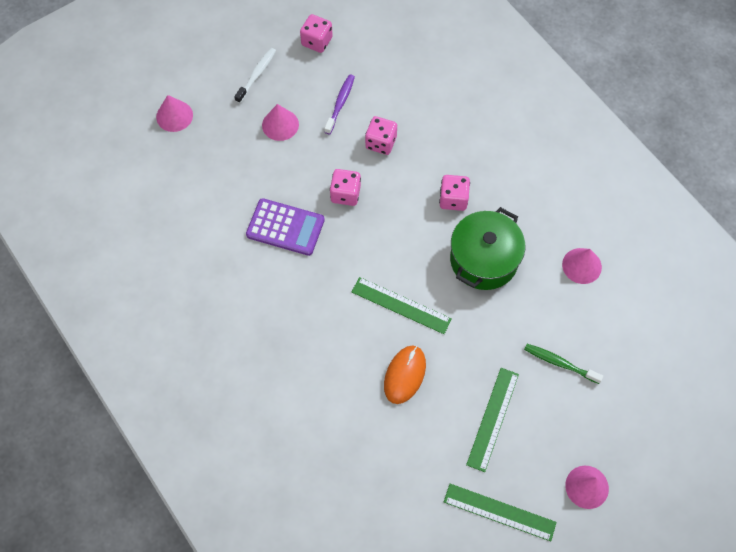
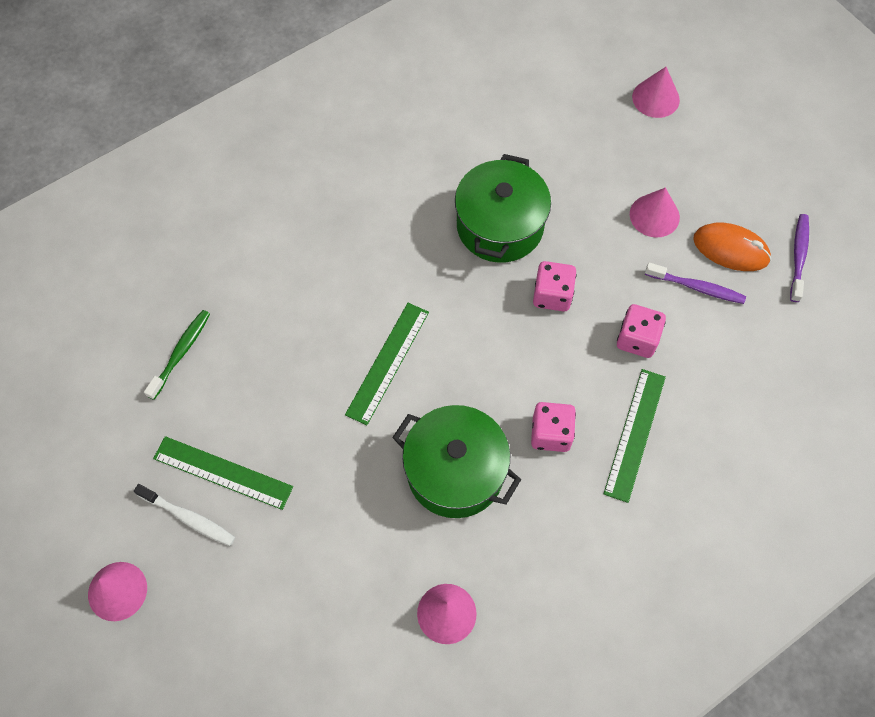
camera: 90 degrees right, 0 degrees up
white toothbrush [234,48,276,103] -> white toothbrush moved to [134,484,235,546]
purple calculator [246,198,325,256] -> green pot [455,154,551,263]
pink dice [300,14,333,53] -> purple toothbrush [790,214,809,302]
orange mouse [384,345,426,404] -> orange mouse moved to [693,223,771,271]
green ruler [444,484,557,541] -> green ruler moved to [604,369,666,503]
green toothbrush [524,344,603,384] -> green toothbrush moved to [144,310,210,400]

